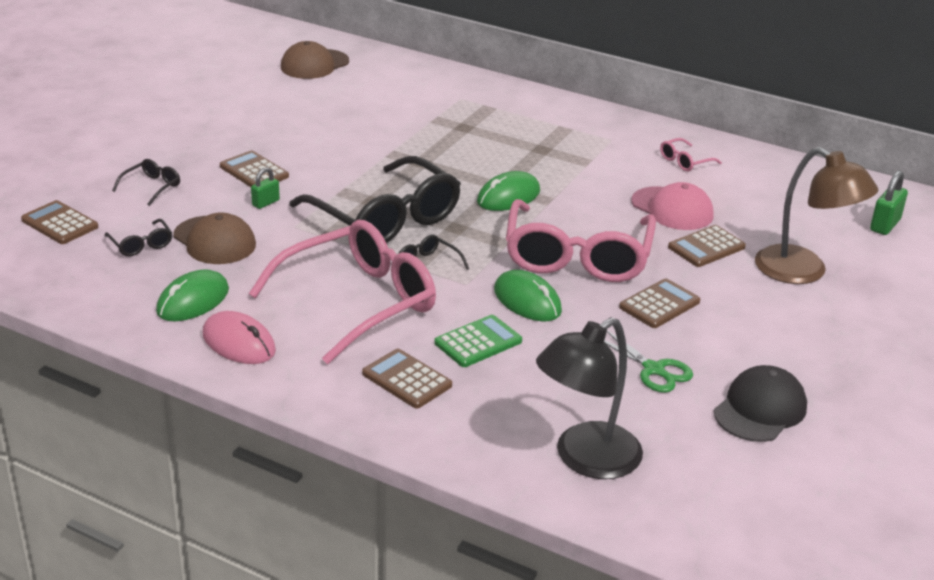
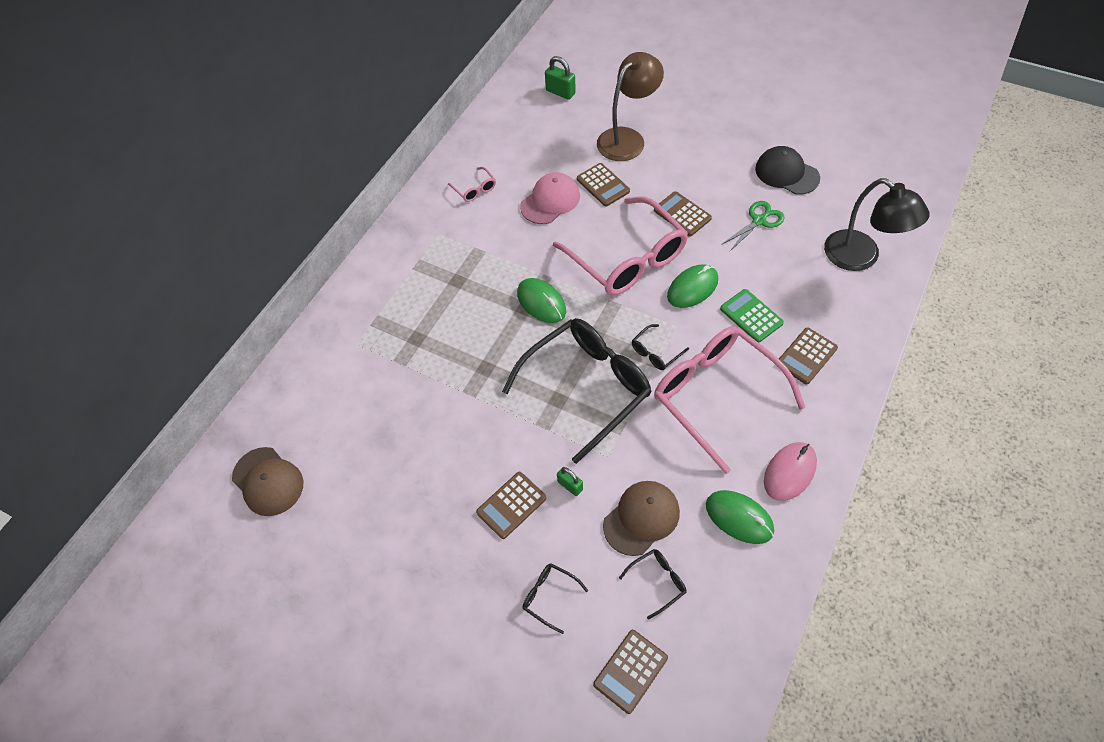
camera: 85 degrees left, 25 degrees up
pink glasses [506,199,656,282] -> pink glasses turned 45 degrees clockwise [553,196,688,295]

